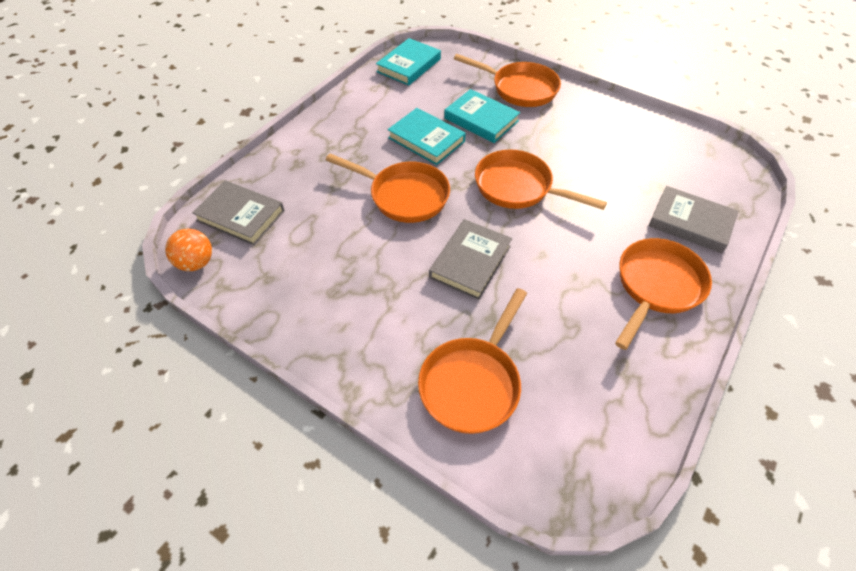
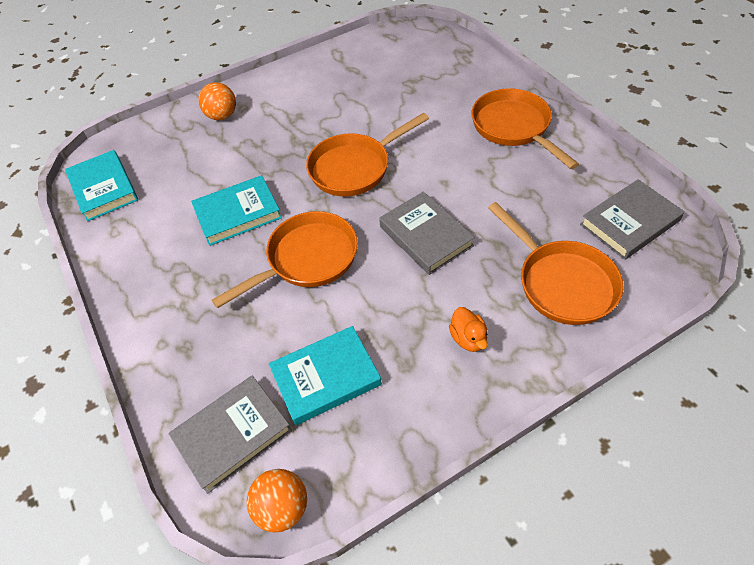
camera: 60 degrees left, 0 degrees up
turquoise book [444,89,520,143] -> turquoise book moved to [269,326,382,426]
orange pan [454,54,561,107] -> orange ball [198,82,236,120]
grey book [649,186,738,253] -> grey book moved to [580,179,685,260]
none -> orange duck [449,307,488,352]

